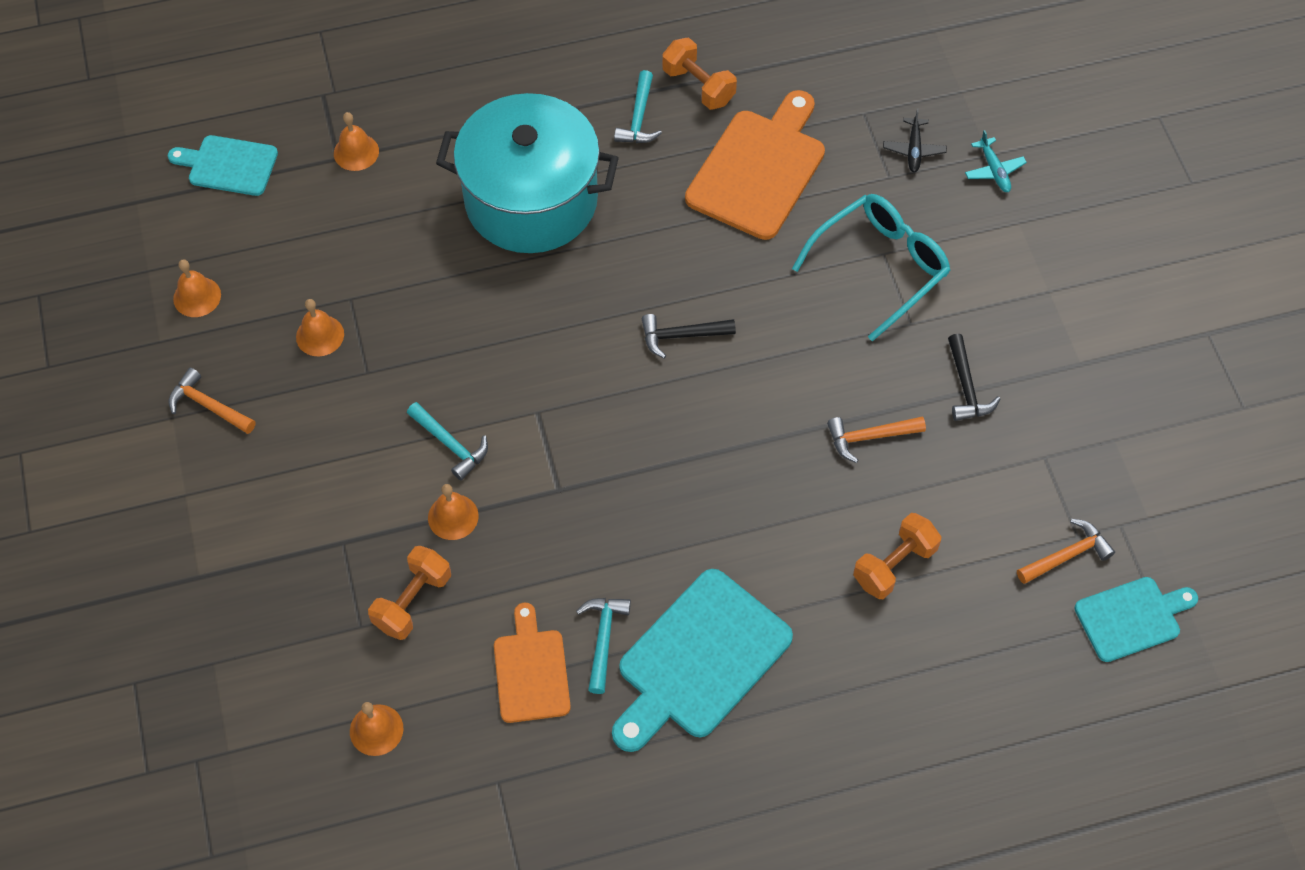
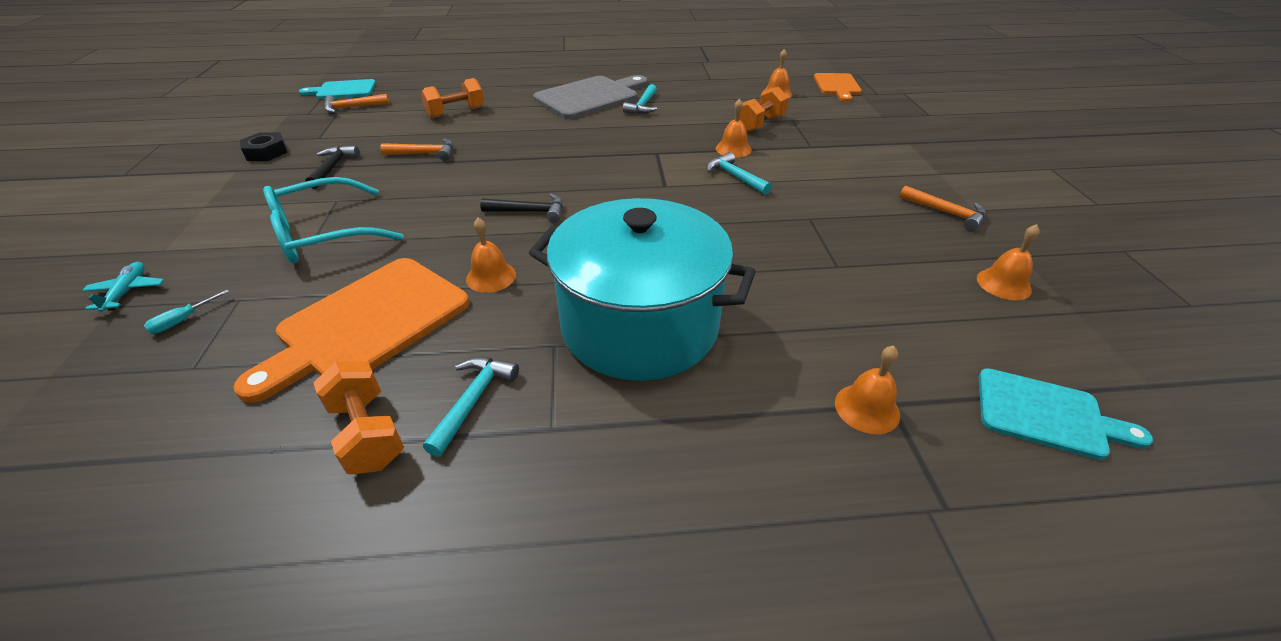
camera: 170 degrees left, 20 degrees down
orange bell [296,299,344,356] -> orange bell moved to [466,218,516,293]
orange cutting board [494,603,571,723] -> orange cutting board moved to [814,73,862,102]
turquoise cutting board [612,569,793,752] -> grey cutting board [533,75,648,119]
black plane [883,109,947,172] -> turquoise screwdriver [144,290,229,334]
none -> black nut [240,132,288,161]

